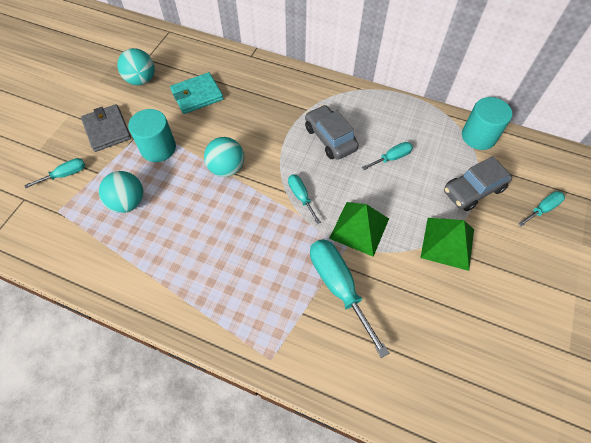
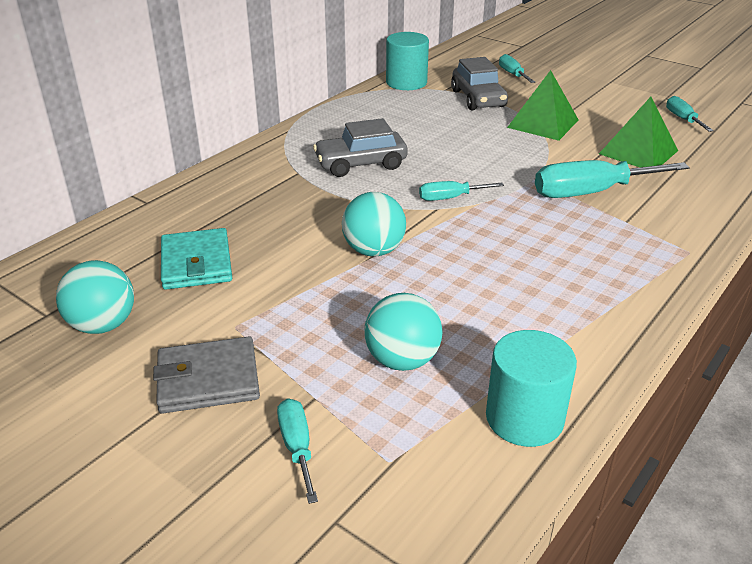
camera: 75 degrees left, 25 degrees down
turquoise cylinder [128,109,176,162] -> turquoise cylinder moved to [486,330,577,447]
green pyramid [329,202,389,257] -> green pyramid moved to [599,97,678,167]
turquoise screwdriver [362,142,413,170] -> turquoise screwdriver moved to [666,96,714,132]

